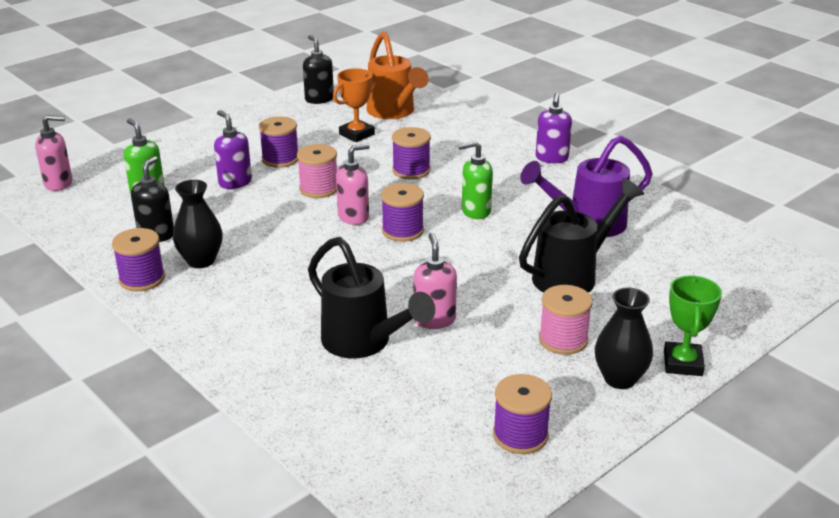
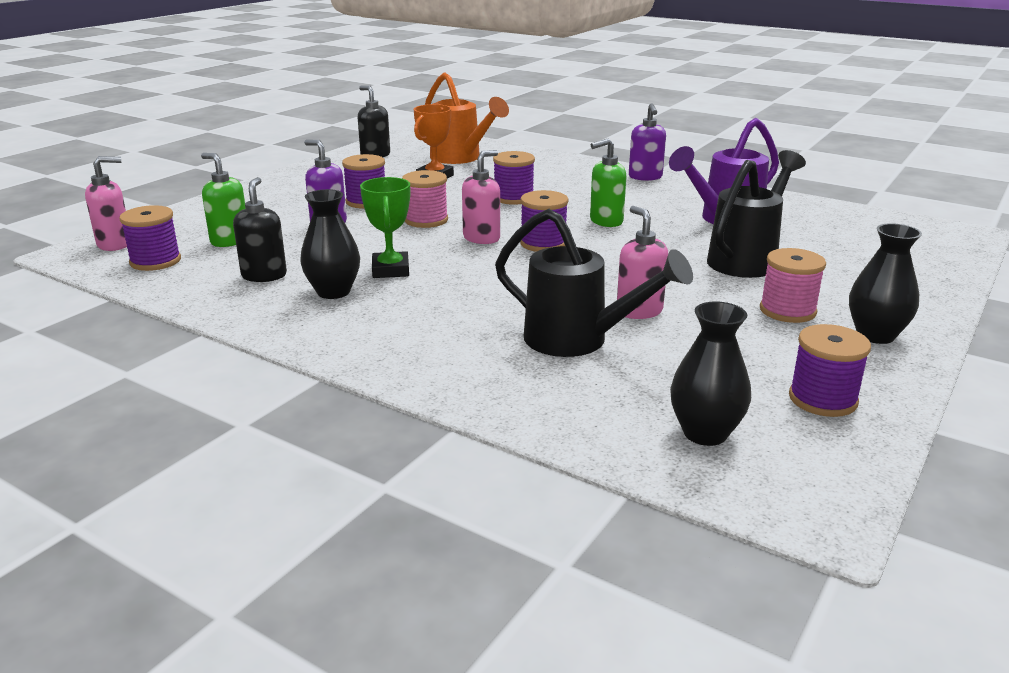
camera: 15 degrees left, 5 degrees down
purple spool [112,228,165,291] -> purple spool moved to [120,205,181,271]
green trophy [664,275,722,376] -> green trophy moved to [360,177,410,278]
none -> black vase [670,301,751,446]

